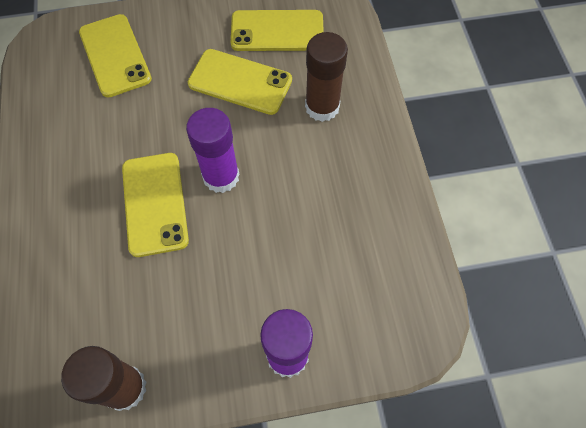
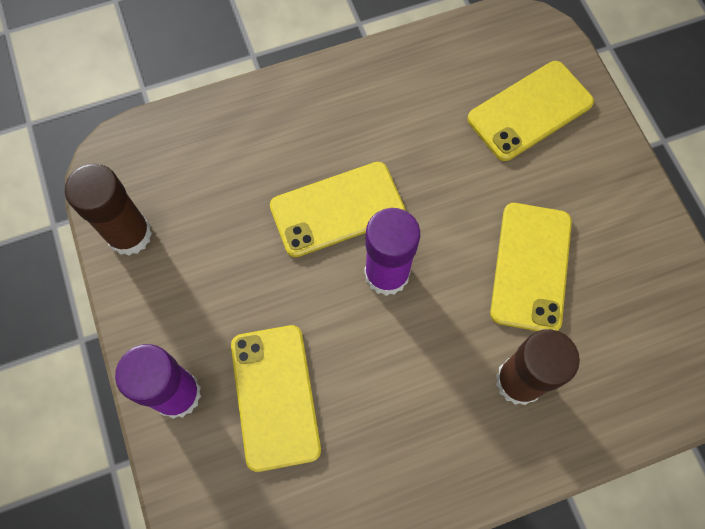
camera: 80 degrees right, 5 degrees up
yellow phone [231,10,324,51] -> yellow phone moved to [231,325,321,472]

